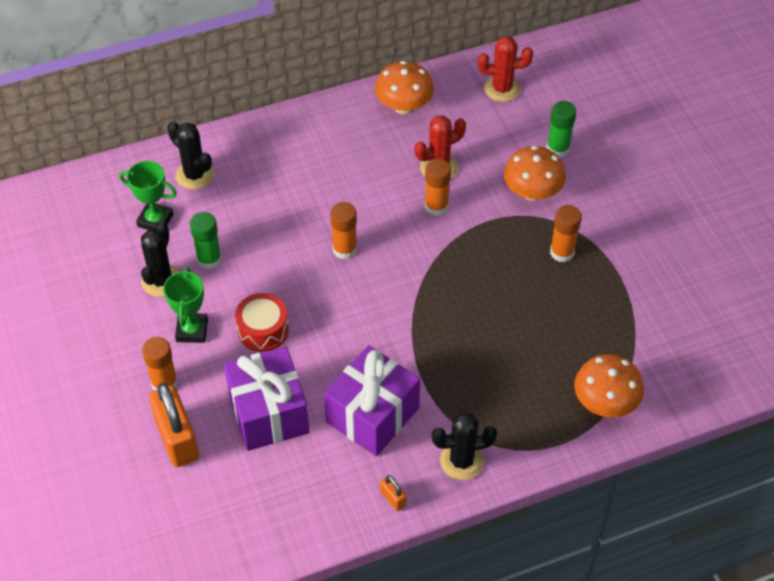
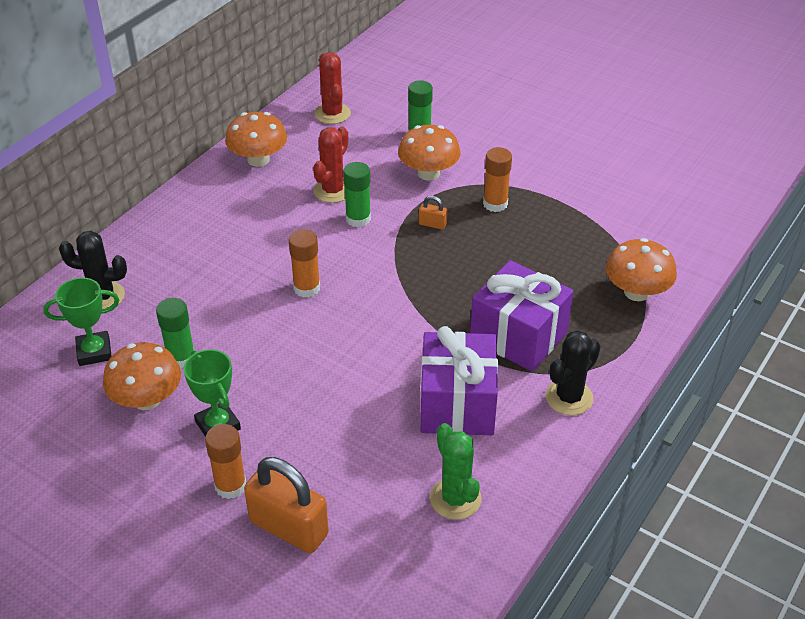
camera: 35 degrees left, 10 degrees down
black cactus [141,222,180,297] -> orange mushroom [103,342,181,410]
purple gift [224,347,309,451] -> purple gift moved to [470,260,574,371]
red drum [235,293,289,352] -> none
orange padlock [380,475,407,511] -> orange padlock moved to [419,196,447,229]
orange glue stick [425,159,451,216] -> green glue stick [343,162,371,227]
red cactus [478,36,533,102] -> red cactus turned 75 degrees counterclockwise [314,52,351,124]
none -> green cactus [430,423,482,520]

